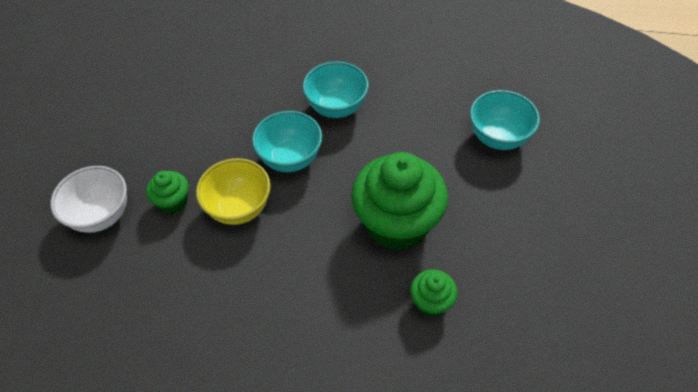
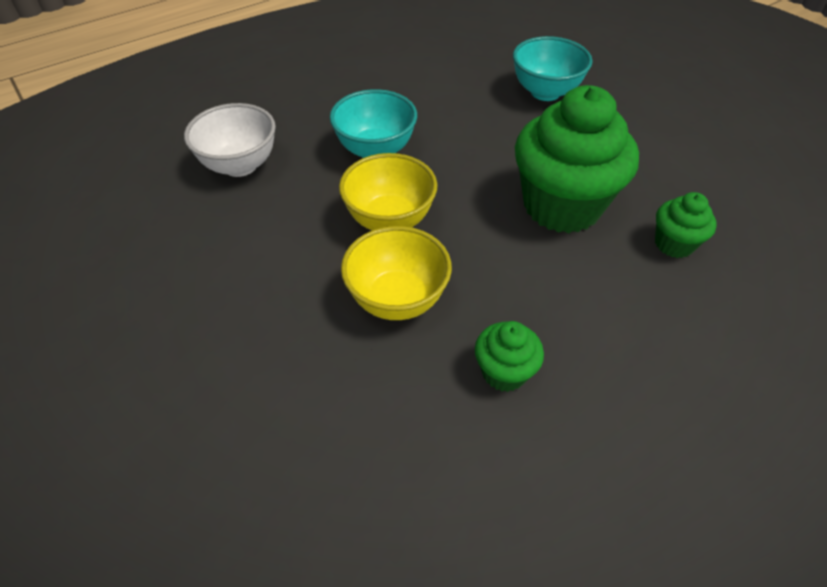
camera: 45 degrees left, 5 degrees down
white bowl [50,166,127,233] -> white bowl moved to [184,103,276,177]
green cupcake [146,171,189,214] -> green cupcake moved to [475,321,544,392]
turquoise bowl [252,111,322,172] -> yellow bowl [339,153,437,230]

